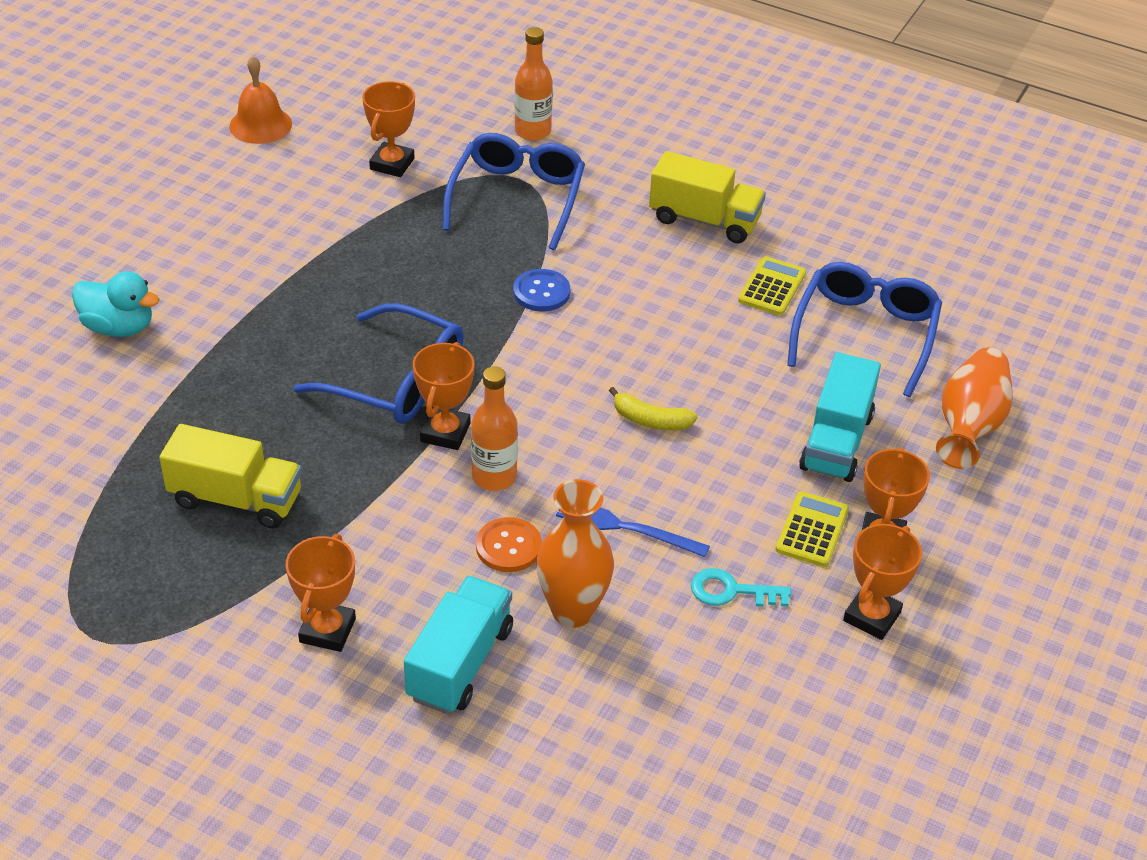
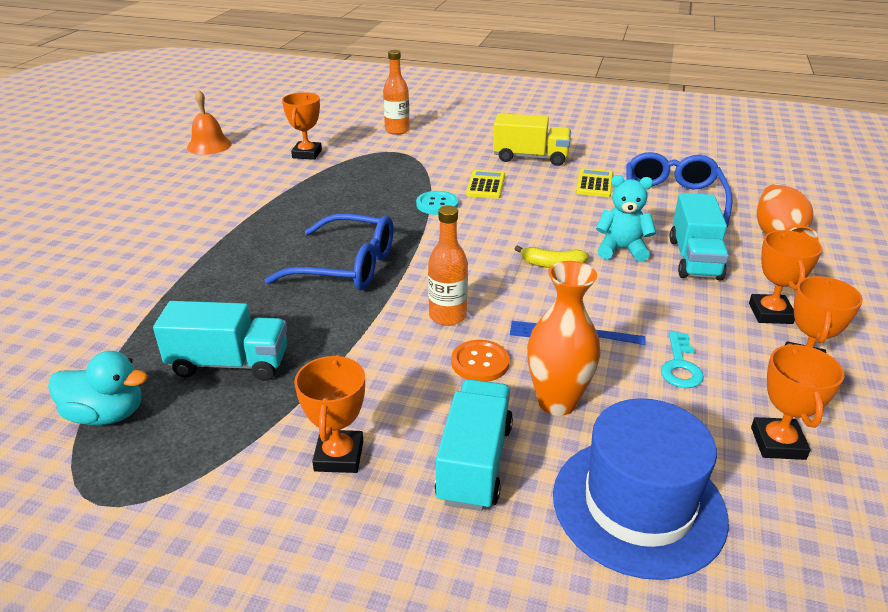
camera: 10 degrees left, 10 degrees down
turquoise duck [72,271,160,337] -> turquoise duck moved to [48,351,148,425]
yellow truck [159,424,302,529] -> turquoise truck [153,301,287,381]
orange trophy [413,342,474,450] -> orange trophy moved to [751,344,844,460]
blue glasses [442,133,585,250] -> none
blue button [513,269,570,311] -> turquoise button [416,191,458,215]
turquoise key [691,568,791,607] -> turquoise key turned 75 degrees counterclockwise [660,331,704,388]
yellow calculator [775,491,849,567] -> yellow calculator moved to [466,170,505,199]
none -> blue hat [553,398,729,580]
none -> turquoise teddy bear [596,175,656,262]

